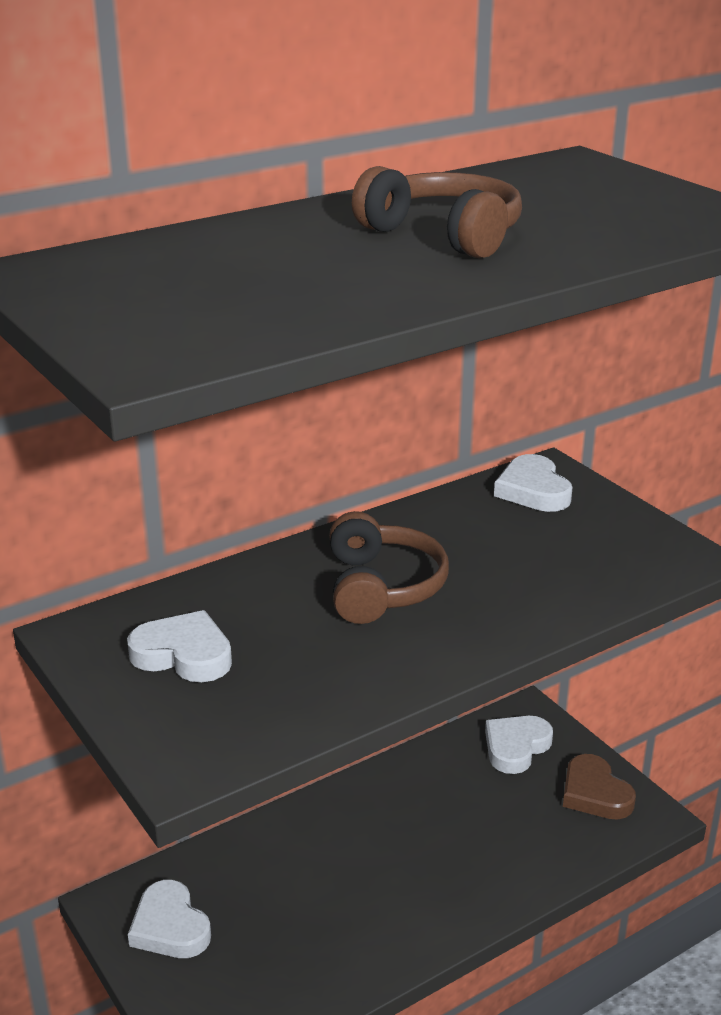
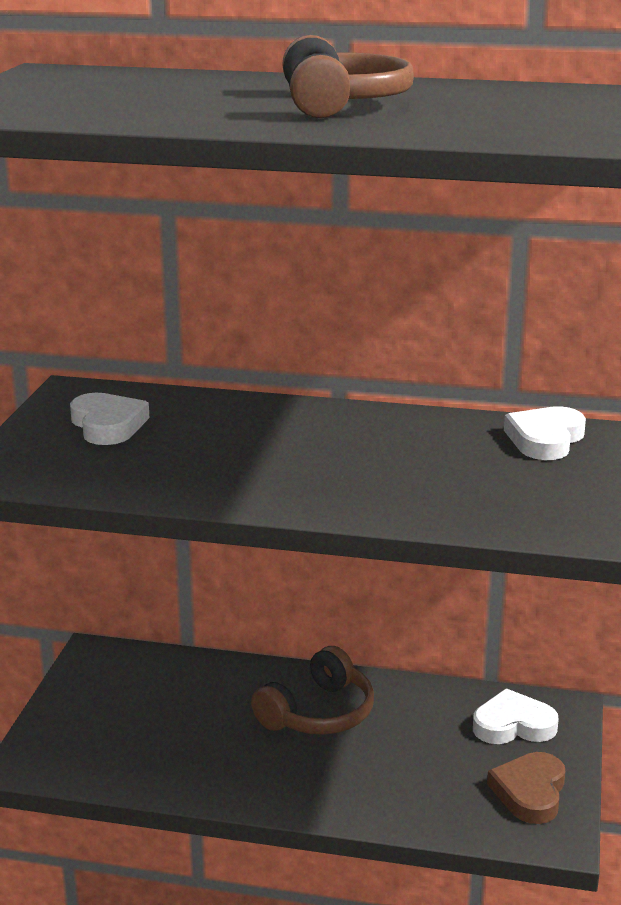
camera: 45 degrees right, 5 degrees down
white heart [128,880,211,958] -> none
brown headphones [329,511,449,624] -> brown headphones moved to [251,646,374,735]

